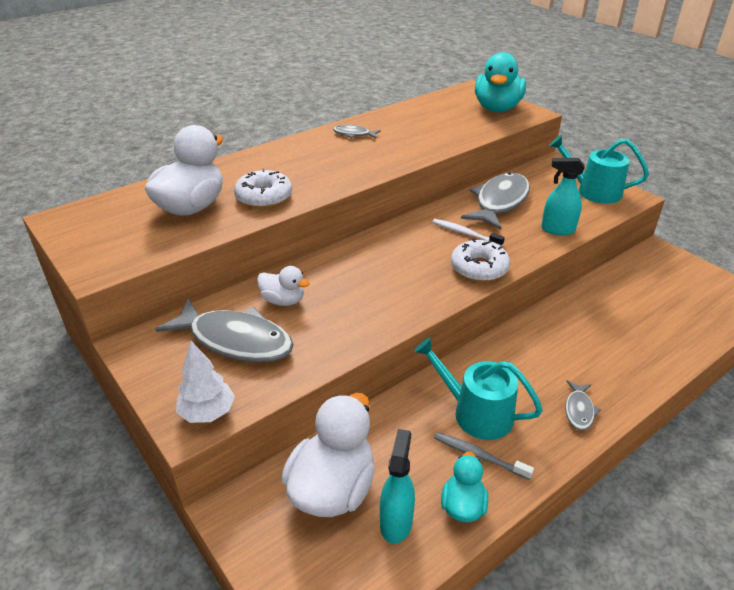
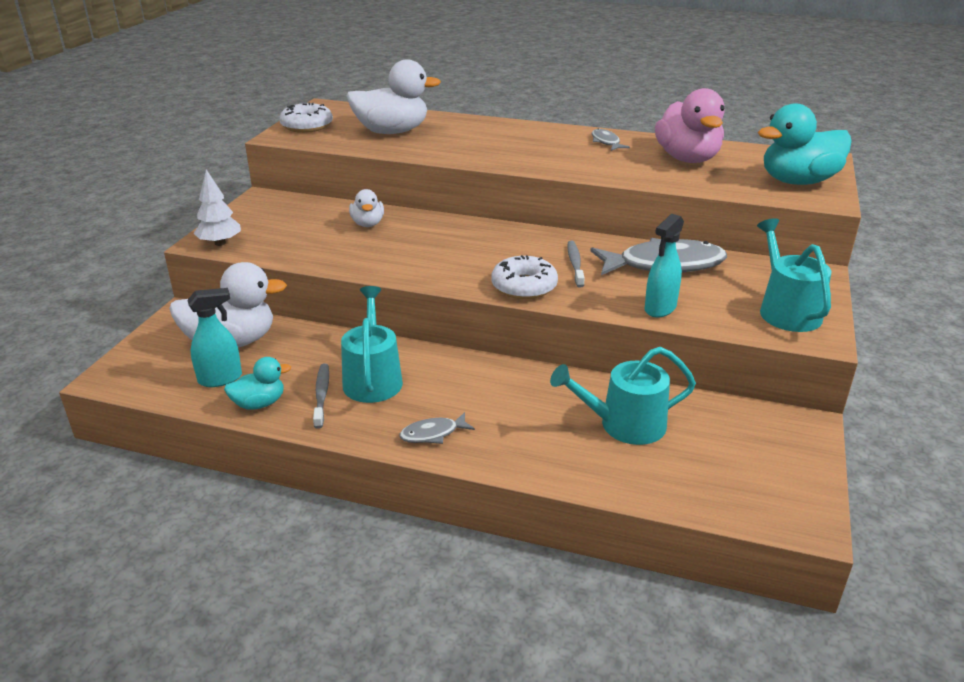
camera: 55 degrees right, 5 degrees down
grey fish [155,299,293,363] -> none
white donut [234,169,292,208] -> white donut moved to [279,102,333,133]
white toothbrush [433,219,505,247] -> grey toothbrush [567,241,585,287]
turquoise spray bottle [541,158,585,235] -> turquoise spray bottle turned 120 degrees counterclockwise [645,214,684,318]
none -> turquoise watering can [550,347,696,445]
none -> pink duck [655,88,725,163]

